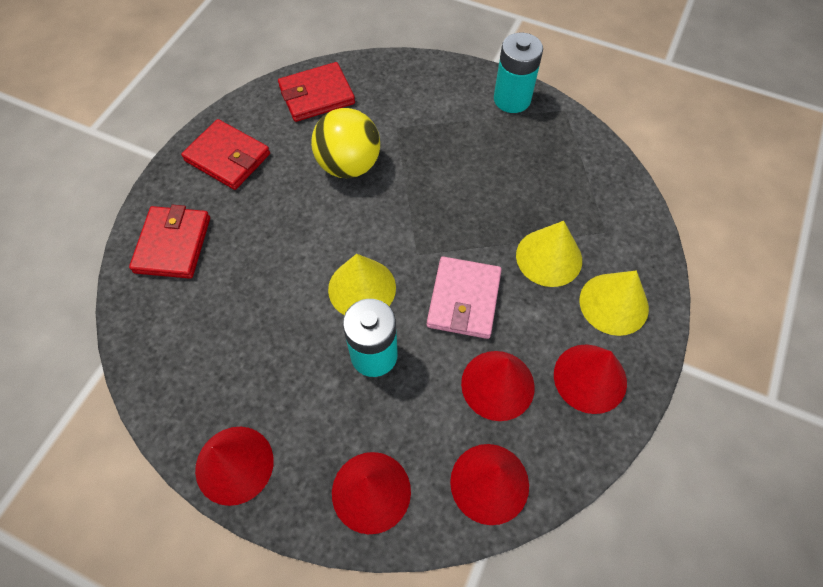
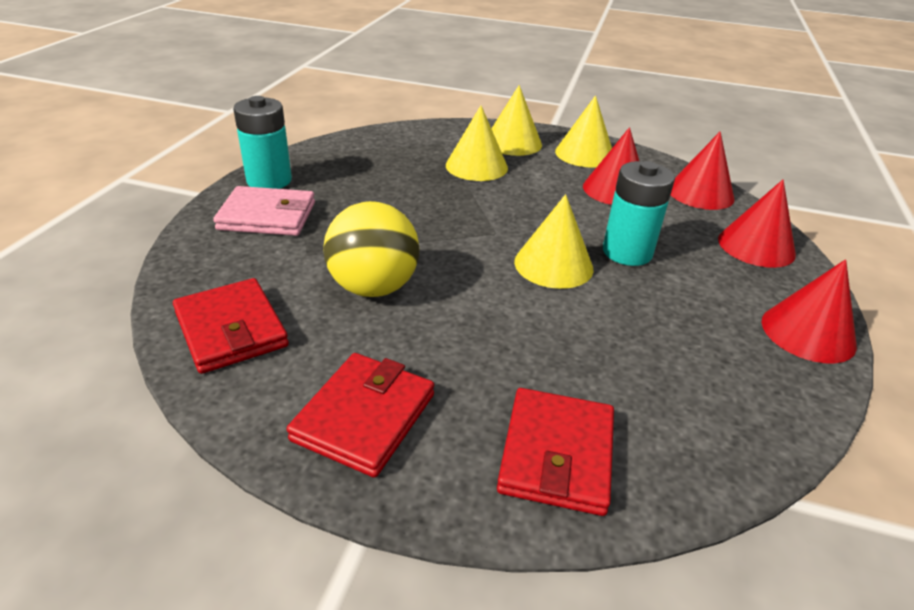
camera: 100 degrees left, 25 degrees down
red wallet [129,205,210,279] -> red wallet turned 75 degrees counterclockwise [497,388,614,516]
pink wallet [427,256,502,339] -> pink wallet moved to [213,186,315,236]
red cone [554,344,627,414] -> yellow cone [555,95,612,168]

